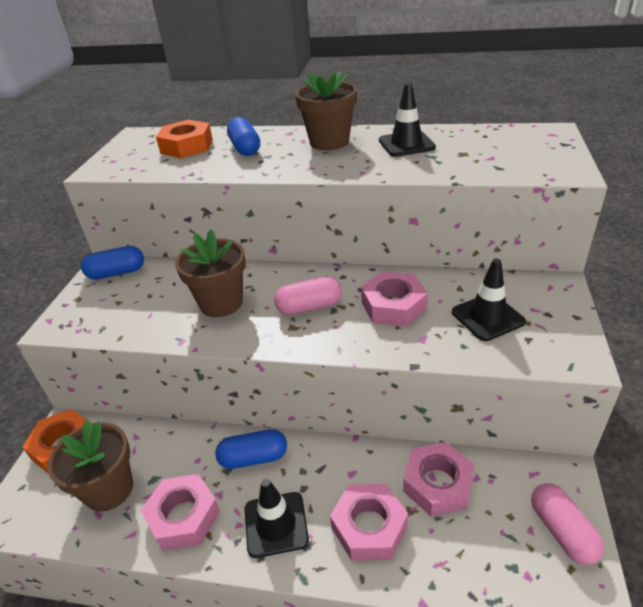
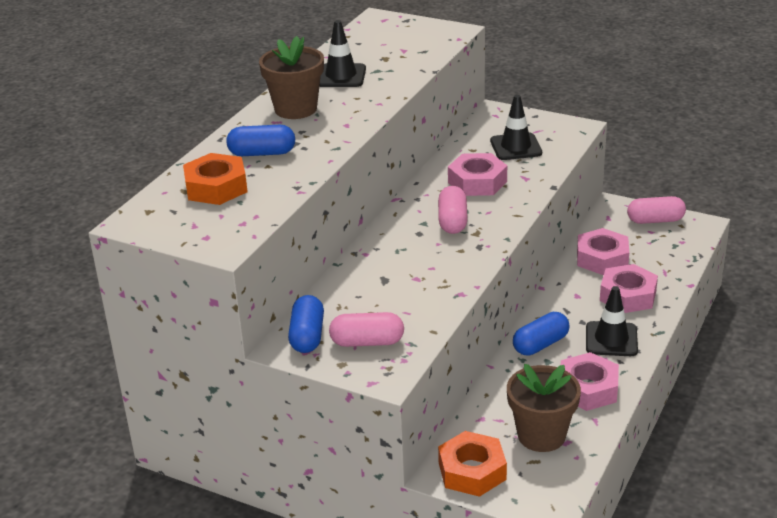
camera: 75 degrees left, 5 degrees down
brown flower pot [175,230,246,317] -> none
blue capsule [215,429,287,469] -> blue capsule turned 45 degrees clockwise [513,312,569,356]
none -> pink capsule [329,312,404,347]

